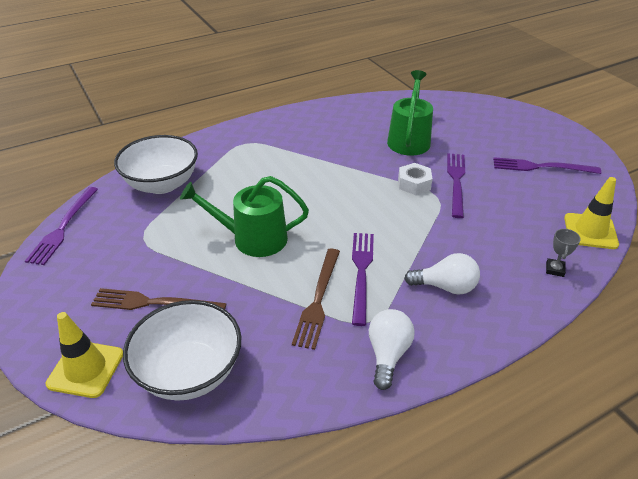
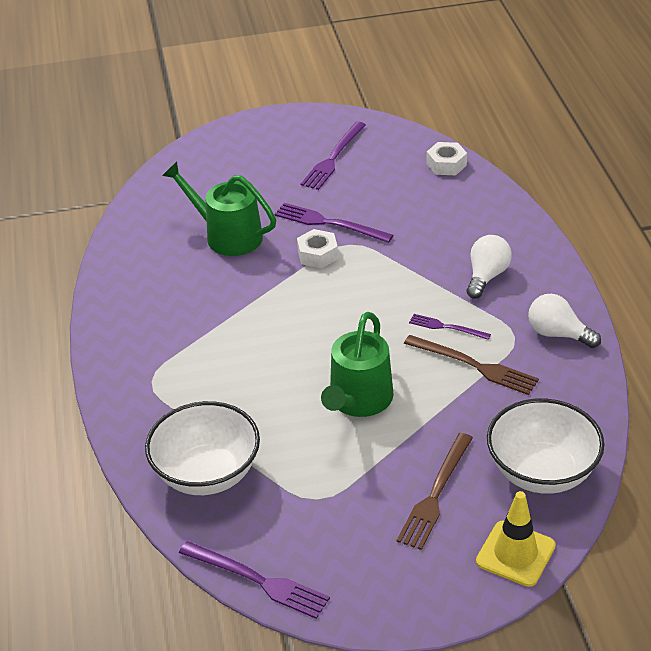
camera: 70 degrees left, 0 degrees up
purple fork [352,233,374,326] -> purple fork [409,314,491,340], size x0.60
grey trophy [546,228,581,277] -> none
yellow traffic cone [564,177,619,249] -> white nut [427,142,467,175]

